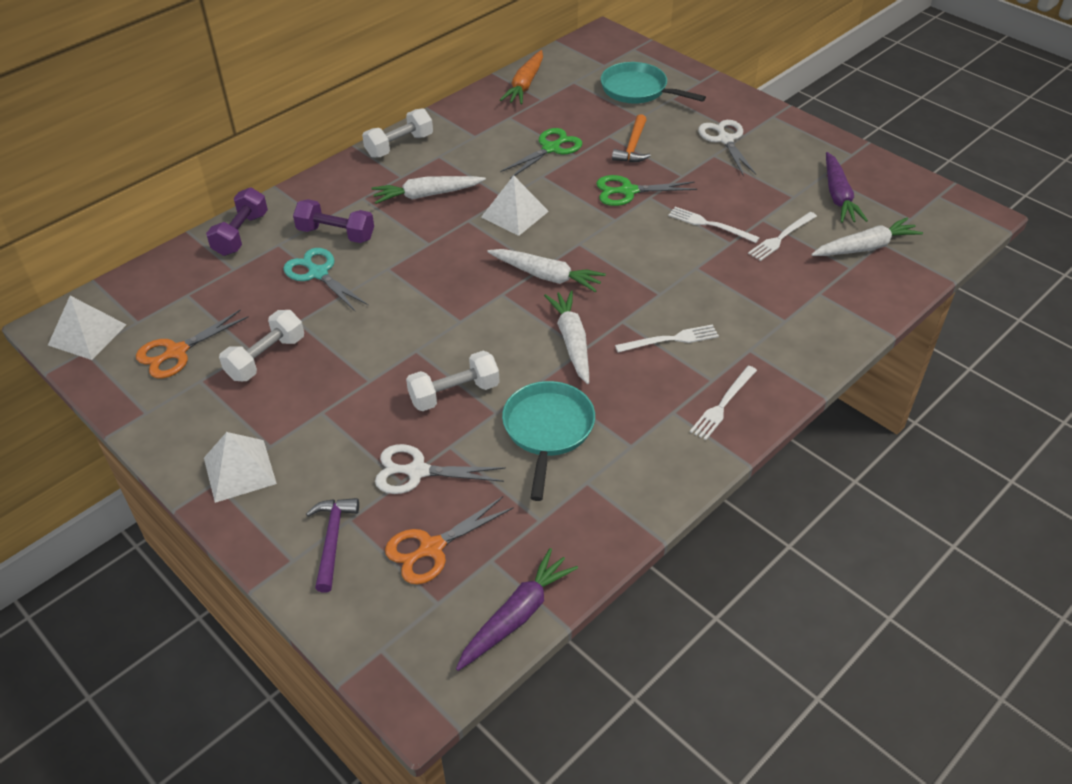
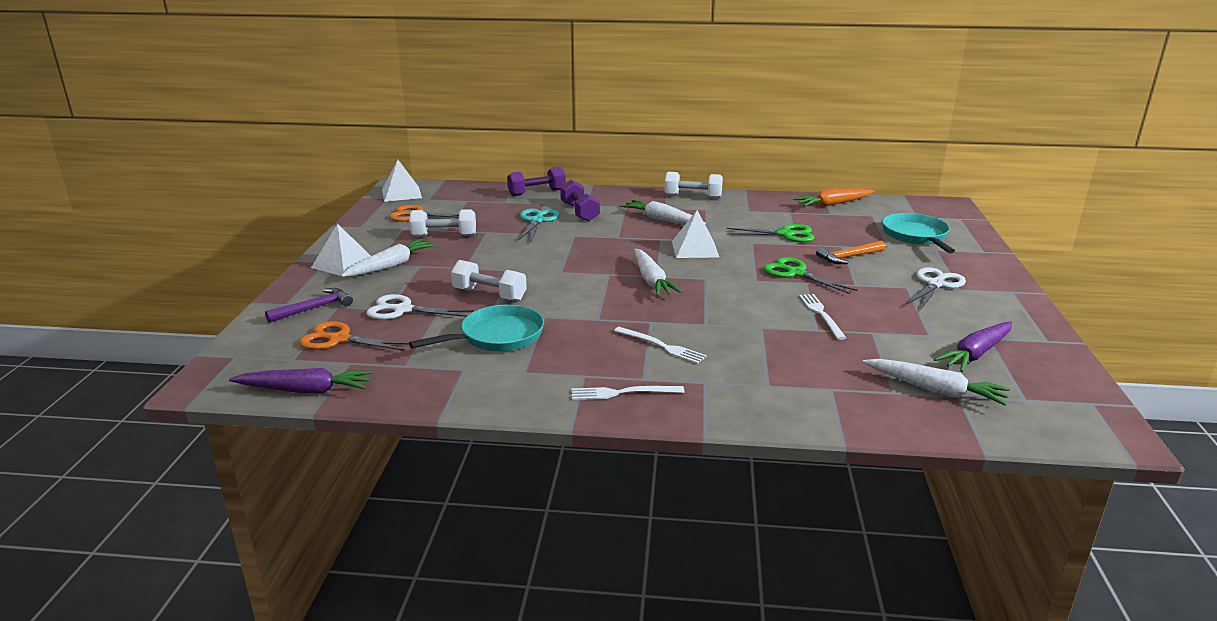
camera: 50 degrees right, 20 degrees down
white scissors [375,444,506,494] -> white scissors turned 45 degrees counterclockwise [367,294,474,320]
white carrot [544,290,589,384] -> white carrot moved to [341,239,436,277]
white fork [748,212,817,261] -> none

